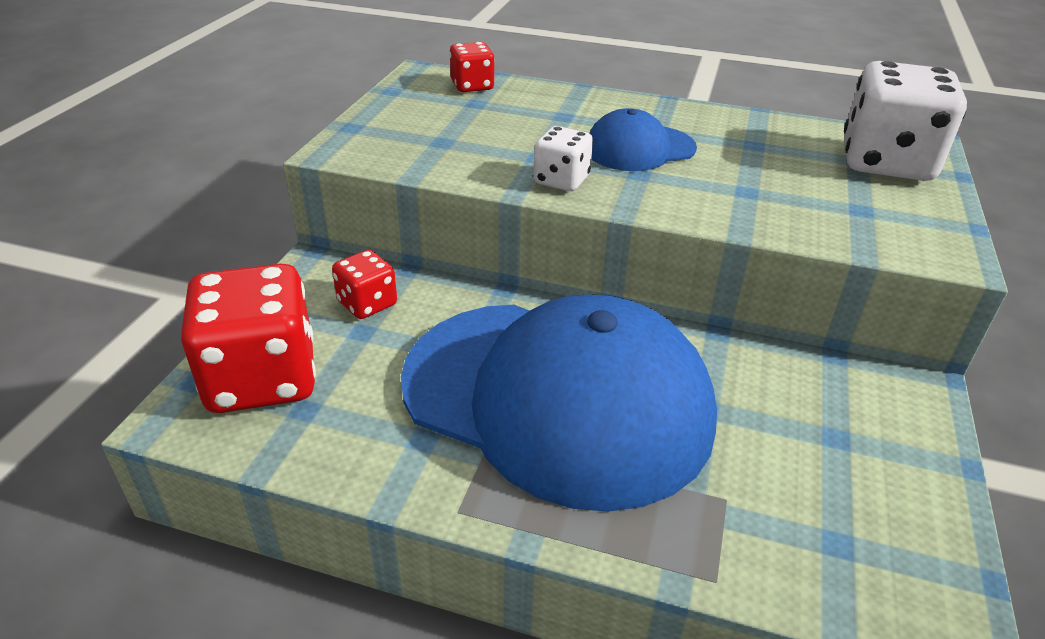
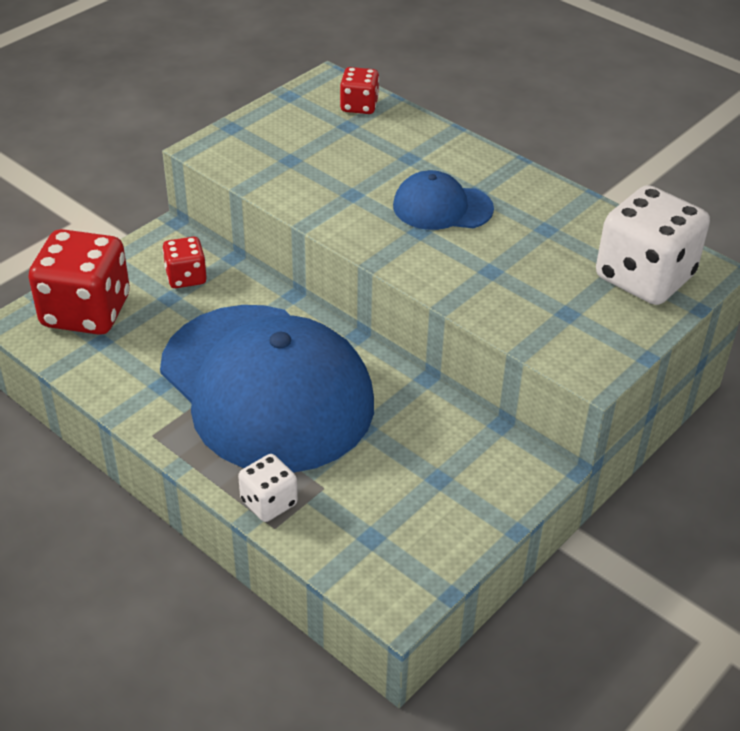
camera: 25 degrees right, 5 degrees up
white dice [533,126,593,191] -> white dice moved to [238,454,298,522]

